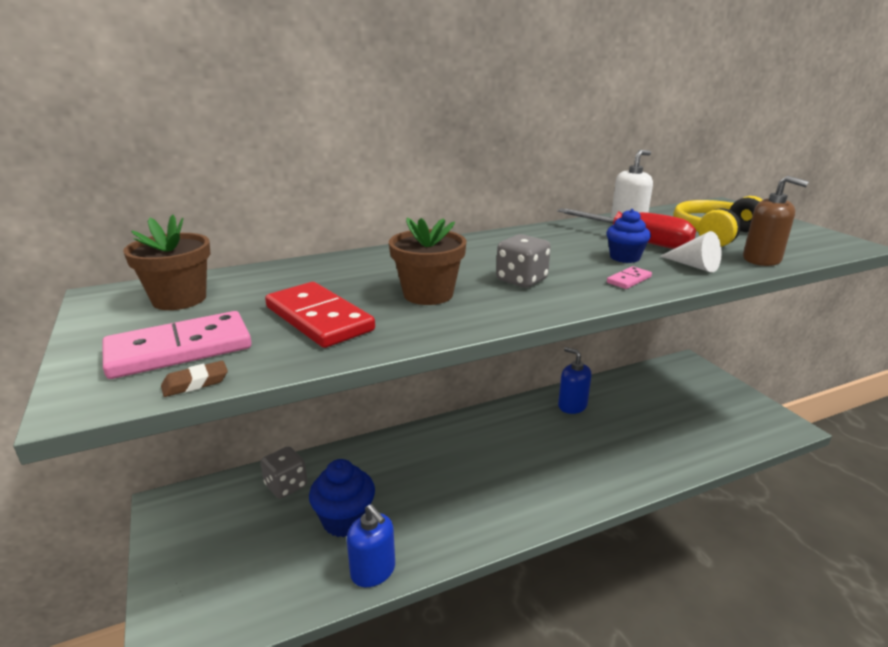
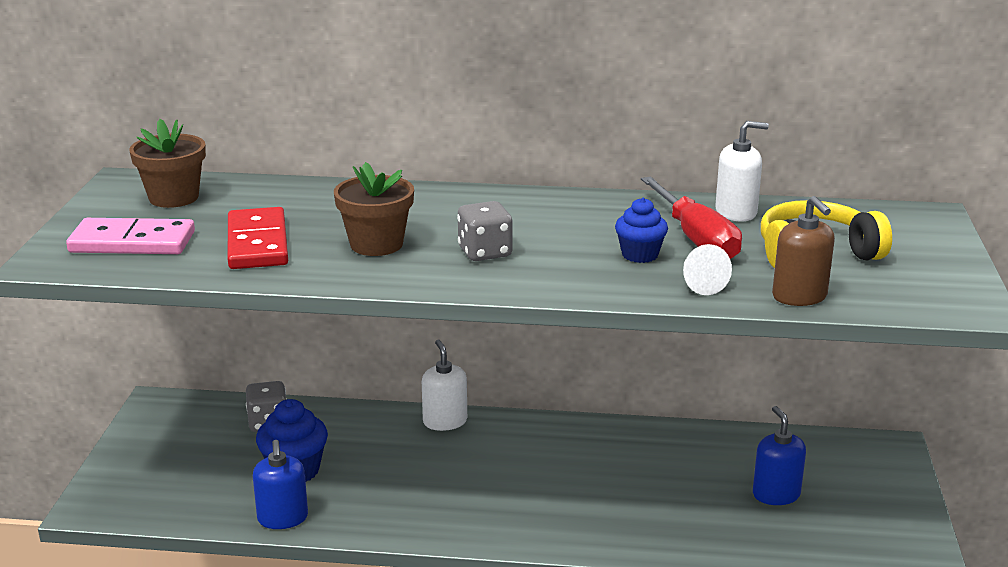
camera: 30 degrees right, 0 degrees up
brown eraser [161,361,228,397] -> none
blue soap dispenser [558,347,592,414] -> blue soap dispenser moved to [753,406,806,505]
pink domino [607,266,652,289] -> none
none -> white soap dispenser [422,340,467,431]

